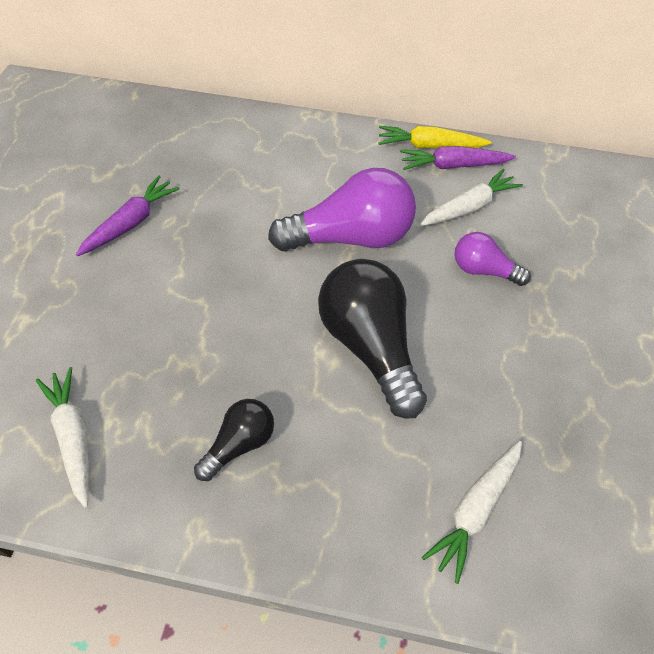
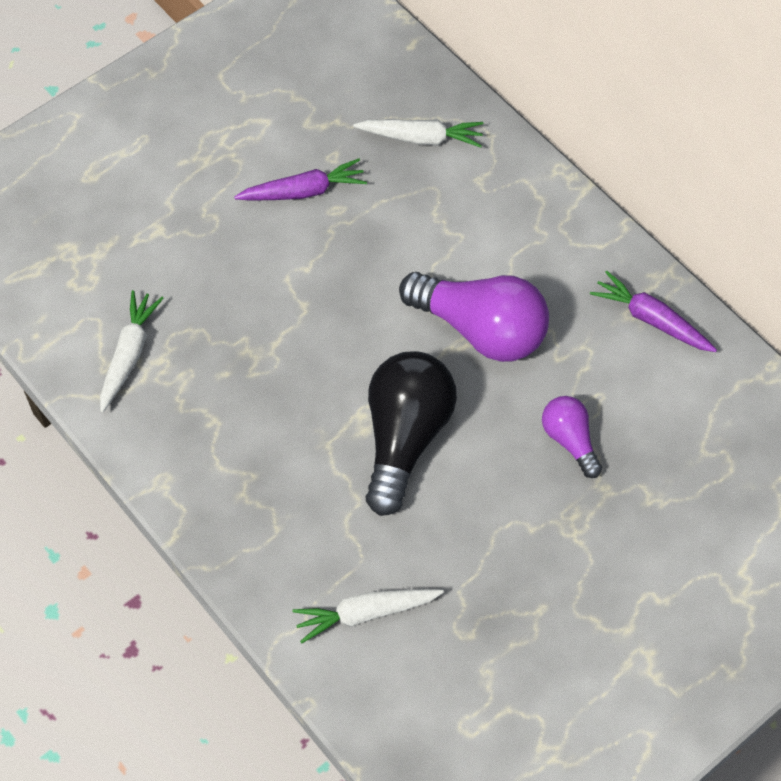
camera: 40 degrees right, 5 degrees up
black light bulb [194,399,274,481] -> none
yellow carrot [379,126,492,148] -> none
white carrot [420,168,523,226] -> white carrot moved to [353,119,483,148]

